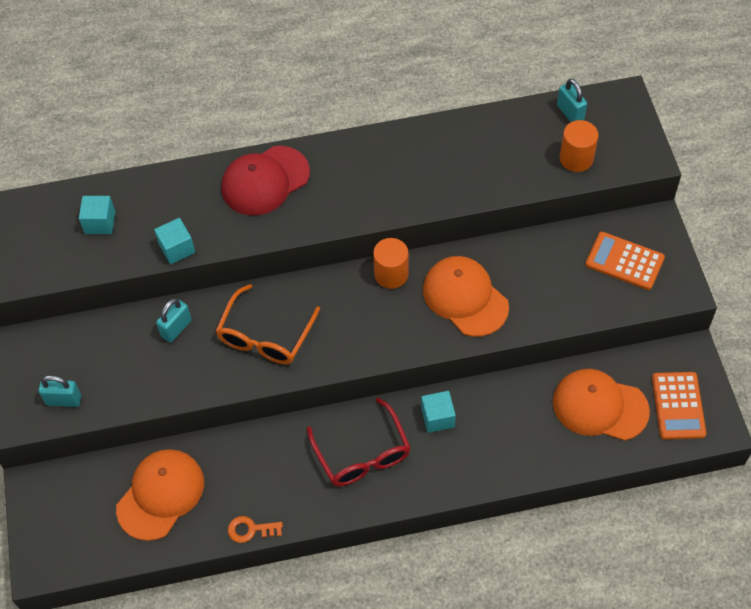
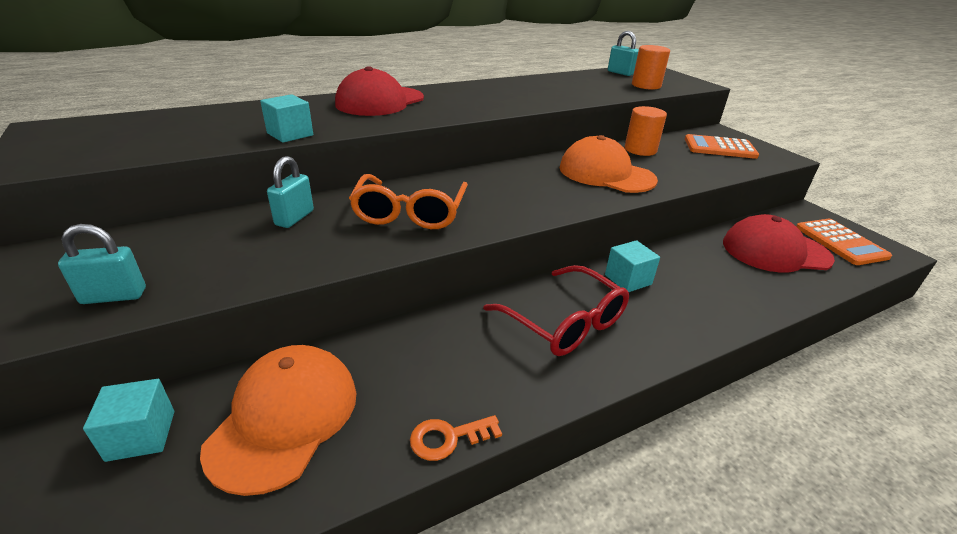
camera: 20 degrees left, 25 degrees down
turquoise cube [79,196,115,234] -> turquoise cube moved to [83,379,174,462]
orange cylinder [373,238,409,289] -> orange cylinder moved to [625,106,667,156]
orange cap [553,369,650,441] -> red cap [723,214,835,273]

